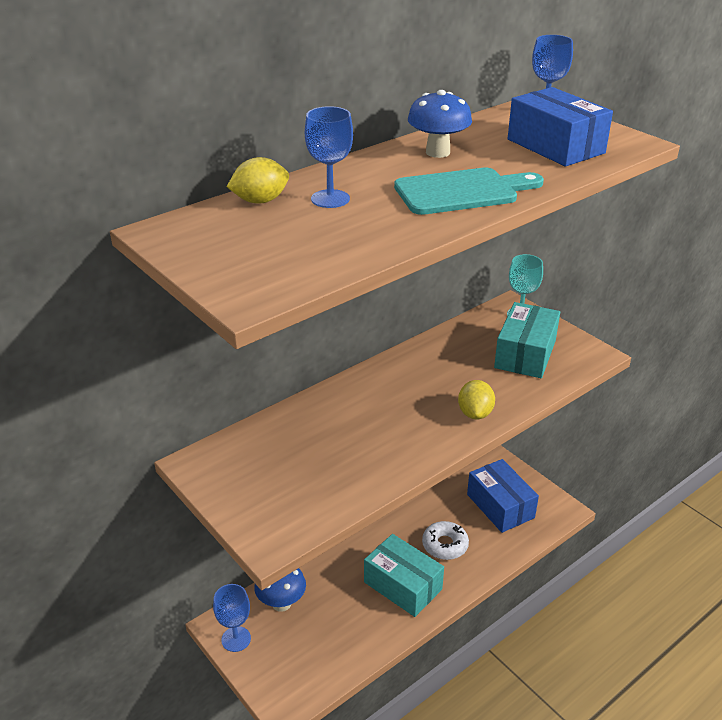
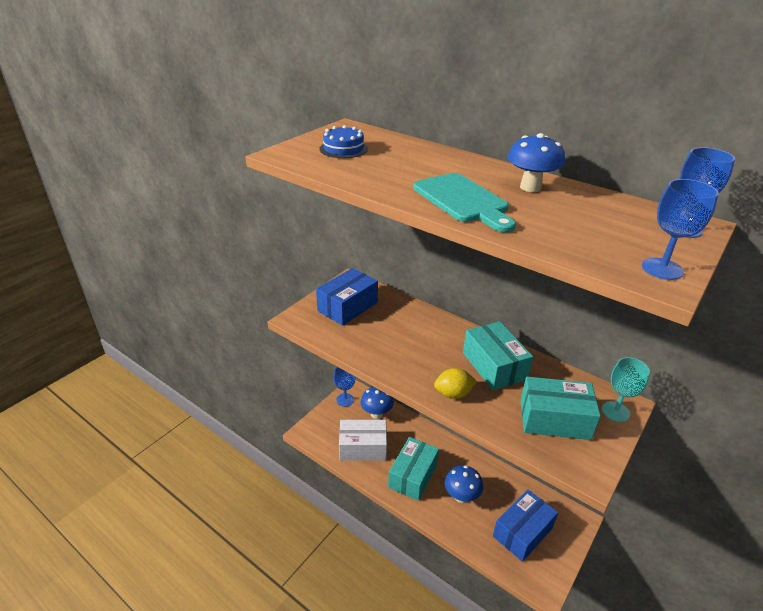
camera: 75 degrees right, 0 degrees up
yellow lemon [227,157,289,204] -> none
blue goblet [305,106,353,208] -> blue goblet moved to [642,179,719,280]
white donut [422,521,469,560] -> blue mushroom [445,465,483,503]
blue box [508,87,613,167] -> blue box moved to [316,268,378,326]
none -> blue cake [320,125,368,158]
none -> white box [339,420,387,461]
none -> turquoise box [463,321,533,390]

